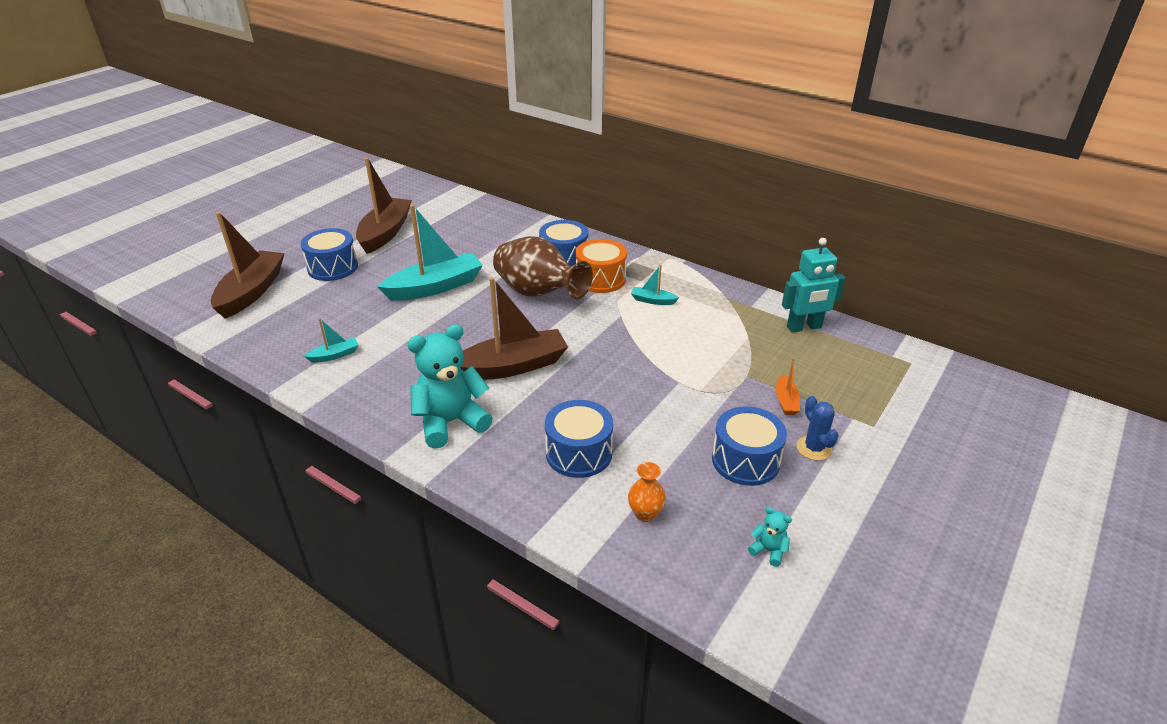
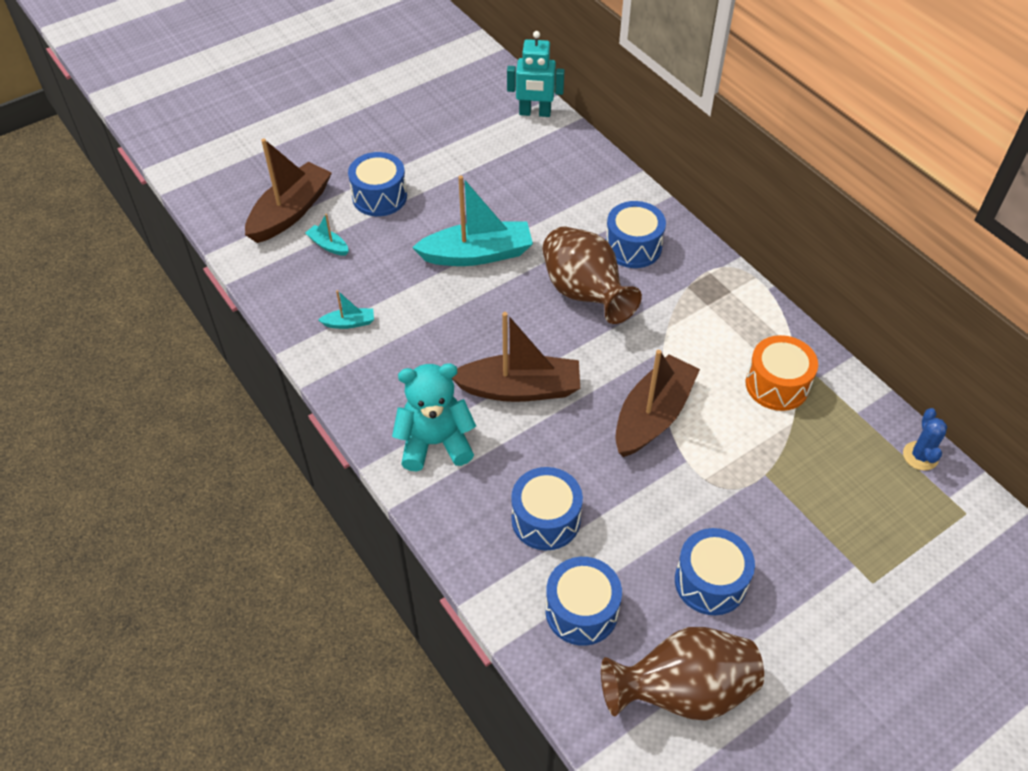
camera: 20 degrees right, 15 degrees up
brown boat [356,157,412,254] -> brown boat moved to [615,350,700,457]
orange drum [576,239,627,293] -> orange drum moved to [746,335,818,411]
orange vase [628,462,666,522] -> blue drum [545,557,622,646]
turquoise boat [631,265,679,305] -> turquoise boat moved to [305,214,349,256]
turquoise teddy bear [748,507,792,567] -> brown vase [601,627,764,721]
orange boat [776,358,800,415] -> none
turquoise robot [782,238,845,333] -> turquoise robot moved to [507,31,565,117]
blue cactus [797,396,839,461] -> blue cactus moved to [903,408,947,471]

